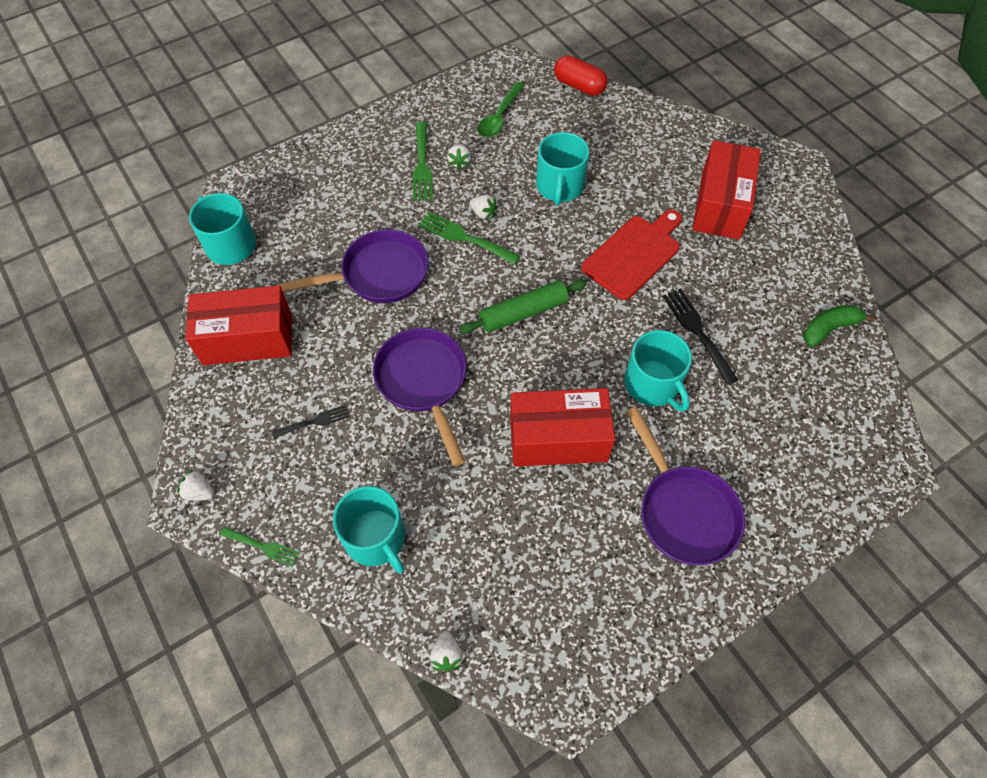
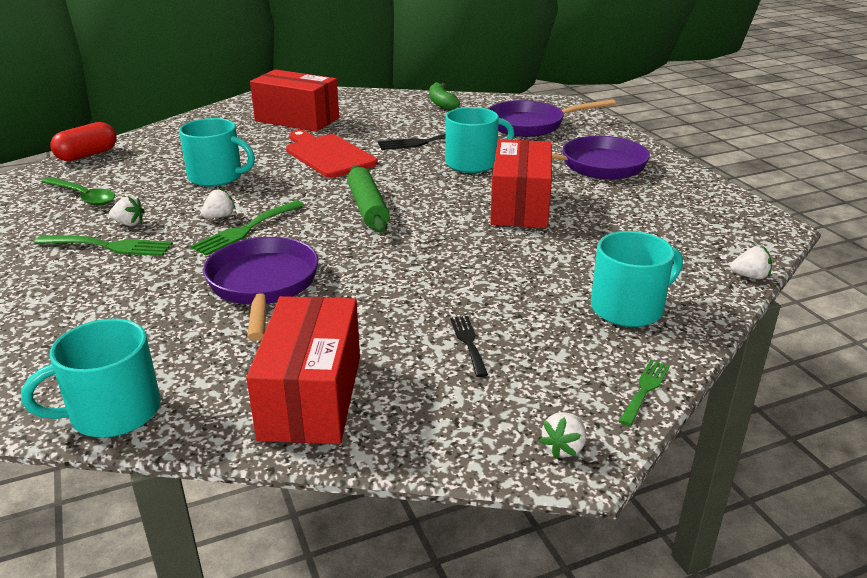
camera: 80 degrees left, 30 degrees down
purple pan [373,328,467,466] -> purple pan moved to [488,99,616,137]

